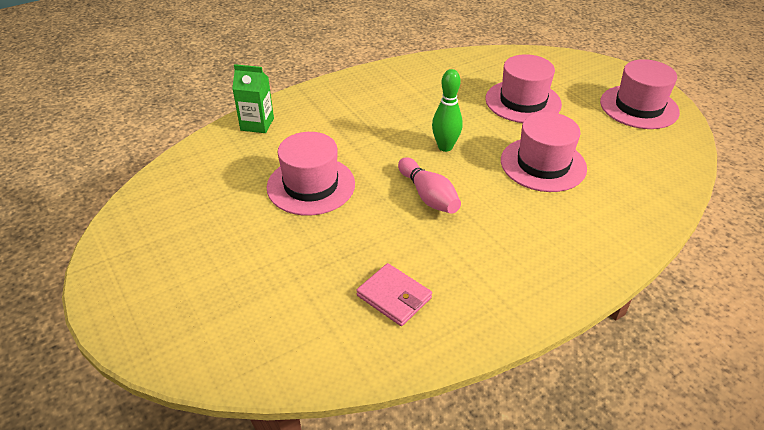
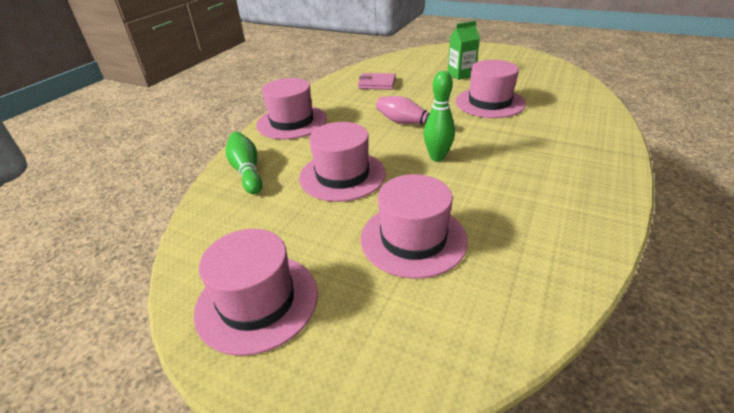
camera: 150 degrees right, 5 degrees down
green carton [232,64,274,133] -> green carton moved to [448,21,480,80]
none -> green bowling pin [226,132,262,194]
none -> pink hat [256,78,327,139]

